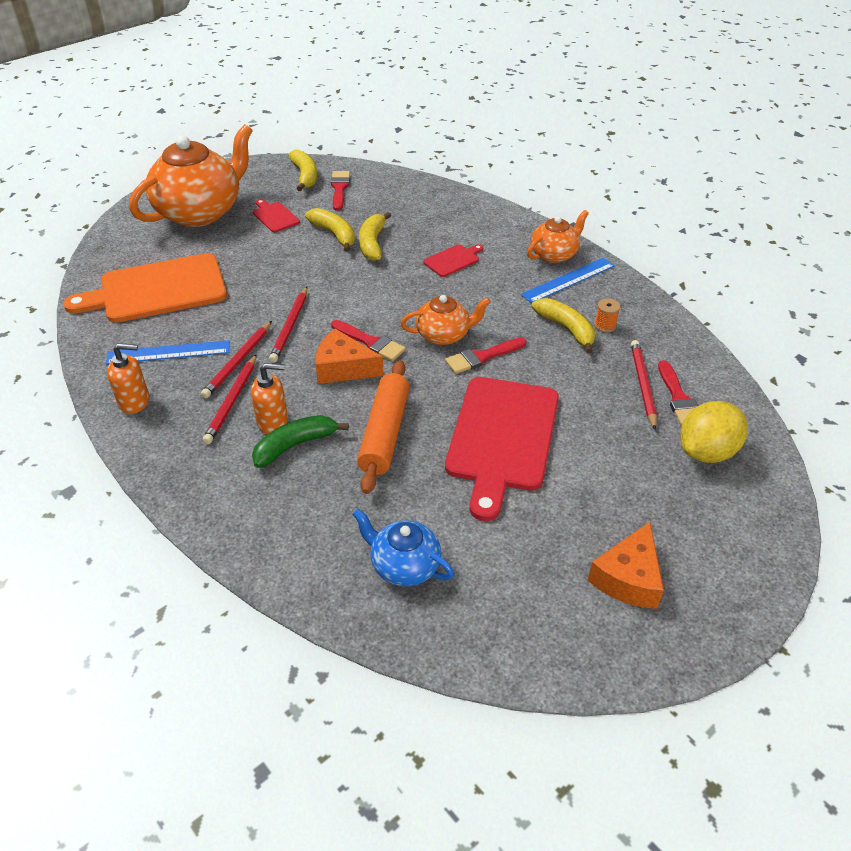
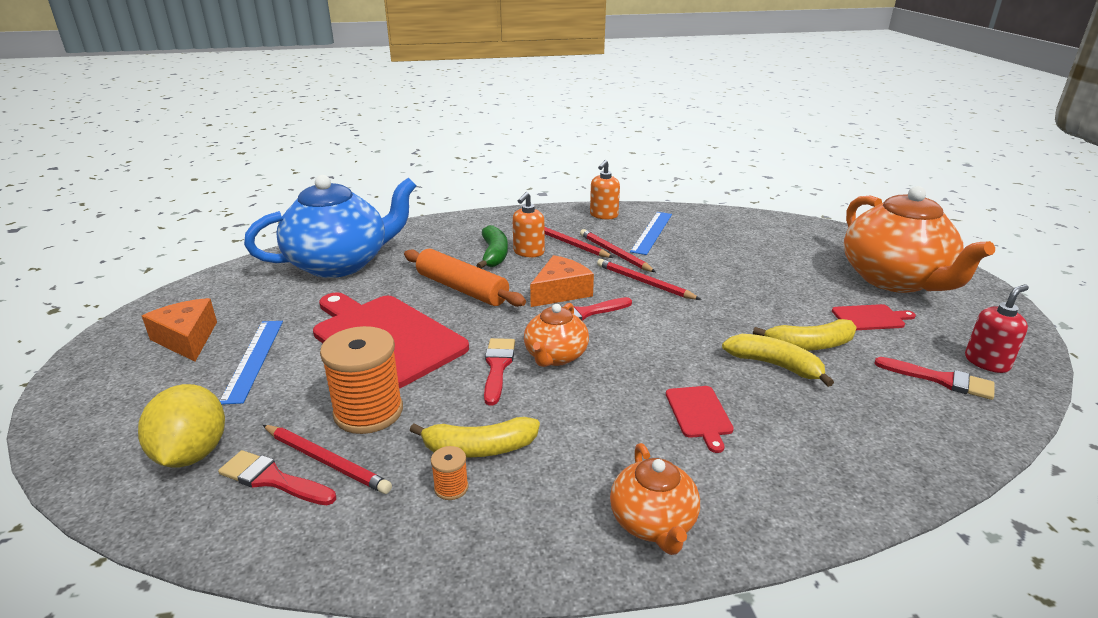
camera: 120 degrees right, 15 degrees down
orange cutting board [63,253,227,323] -> none
yellow banana [288,150,317,191] -> red soap dispenser [965,284,1029,373]
blue teapot [353,509,454,586] -> blue teapot [244,175,416,278], size x1.96
blue ruler [521,258,615,303] -> blue ruler moved to [220,321,283,404]
none -> orange spool [320,326,403,434]

